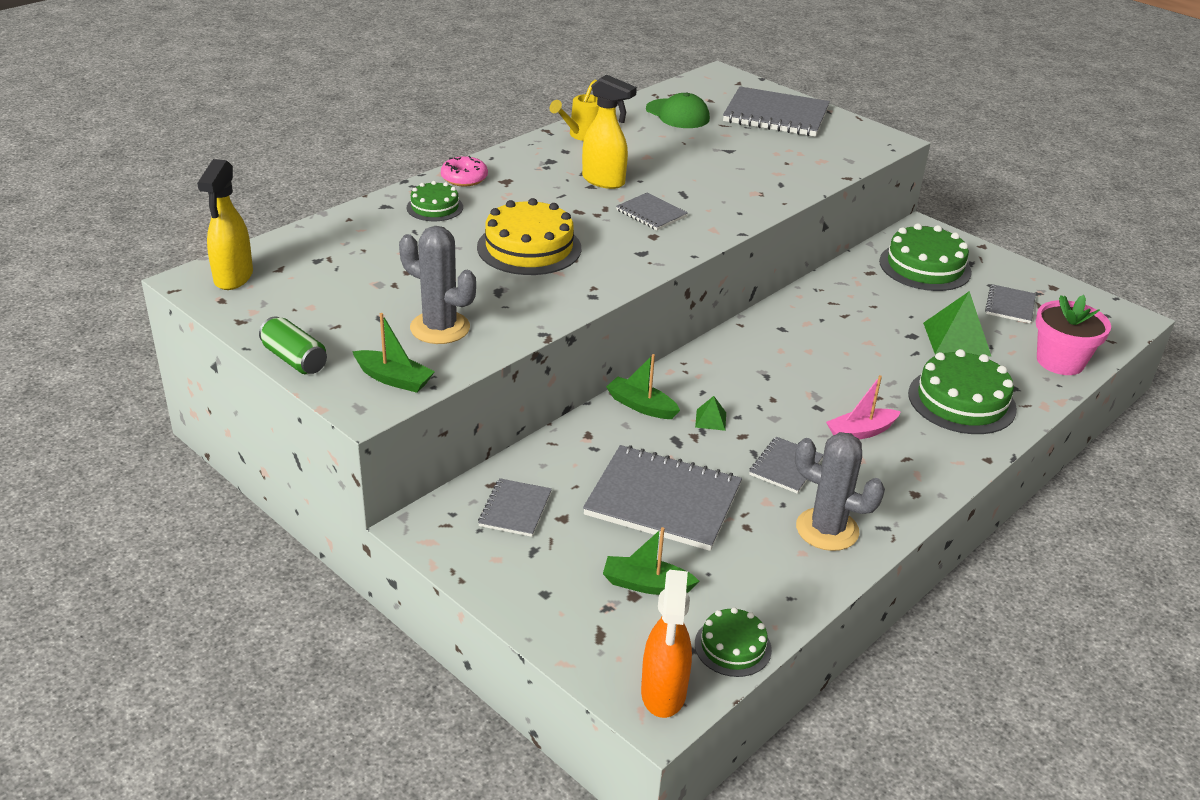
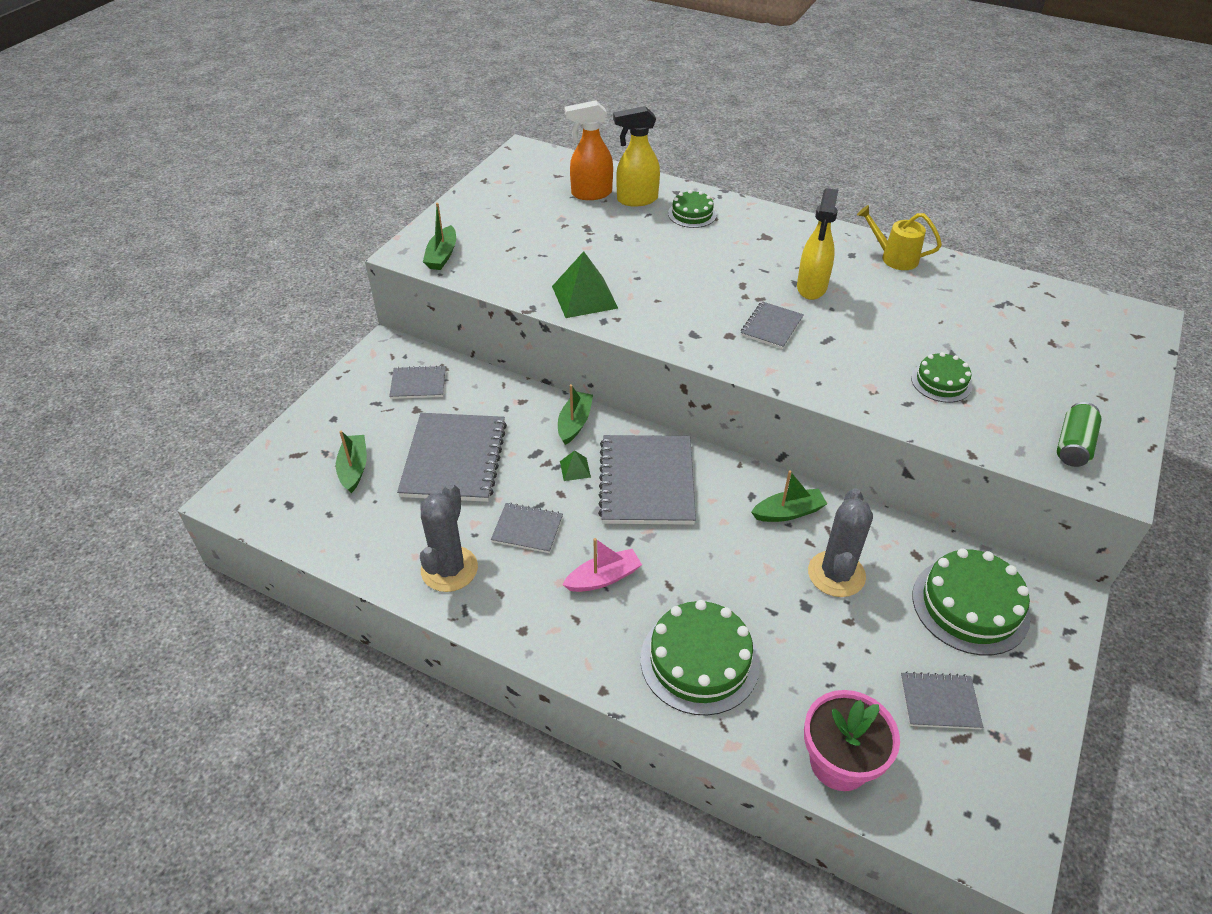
camera: 75 degrees right, 10 degrees up
yellow spray bottle [197,159,253,290] -> yellow spray bottle moved to [613,106,660,206]
green can [259,317,327,374] -> green can moved to [1057,402,1102,467]
grey cactus [399,226,476,344] -> grey cactus moved to [808,488,873,597]
pink donut [441,156,488,186] -> none
yellow cake [477,198,581,275] -> none
orange spray bottle [641,570,692,718] -> orange spray bottle moved to [564,100,613,200]
green cap [646,93,710,128] -> none
green cake [695,607,772,677] -> green cake moved to [911,352,973,403]
grey notebook [723,87,830,137] -> grey notebook moved to [598,435,696,525]
pink boat [826,375,901,440] -> pink boat turned 105 degrees clockwise [562,538,642,592]
green pyramid [923,291,991,356] -> green pyramid moved to [552,251,618,318]
none -> green boat [751,470,827,522]

